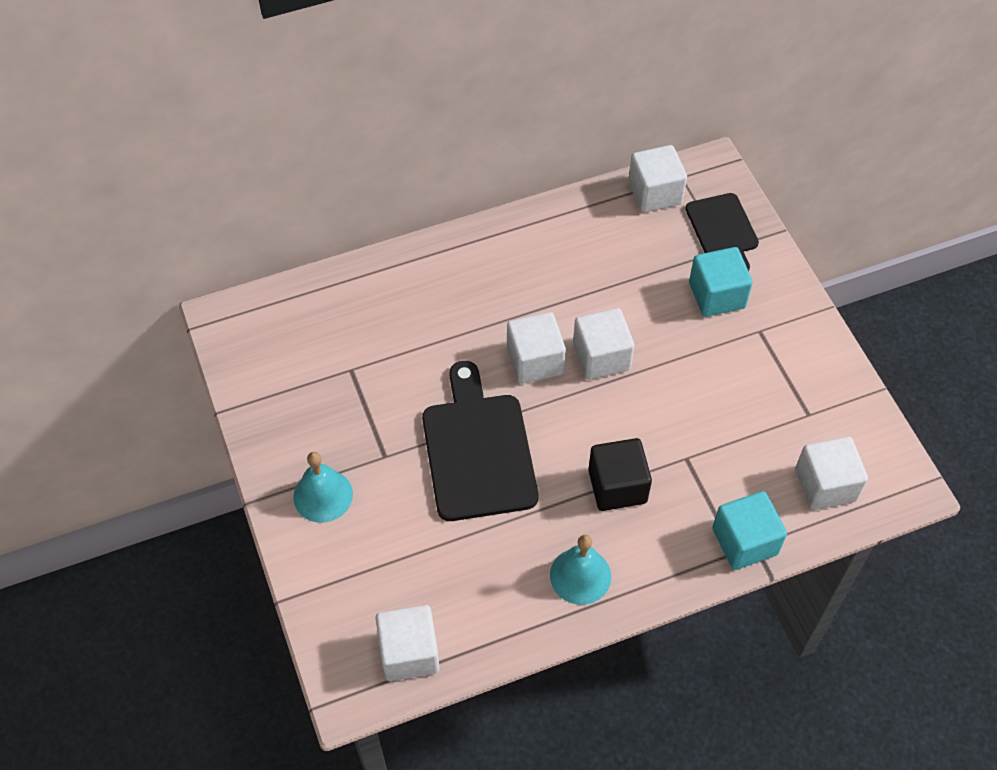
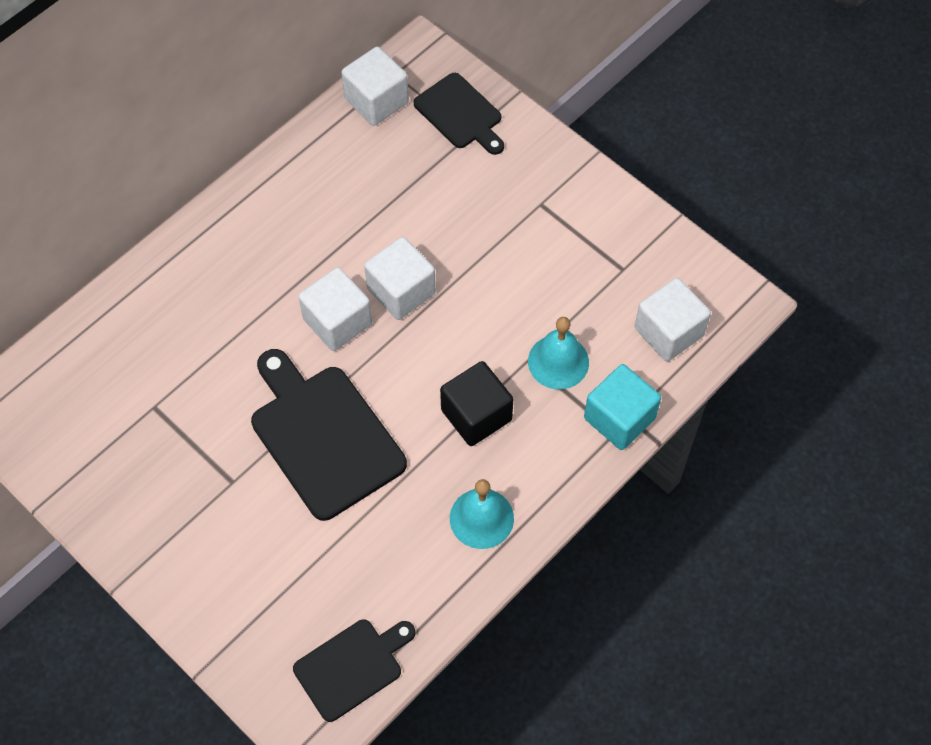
camera: 25 degrees left, 5 degrees up
turquoise bell [293,452,353,523] -> turquoise bell moved to [528,317,589,390]
white cube [376,605,440,681] -> black cutting board [293,619,415,722]
turquoise cube [689,247,753,317] -> none

